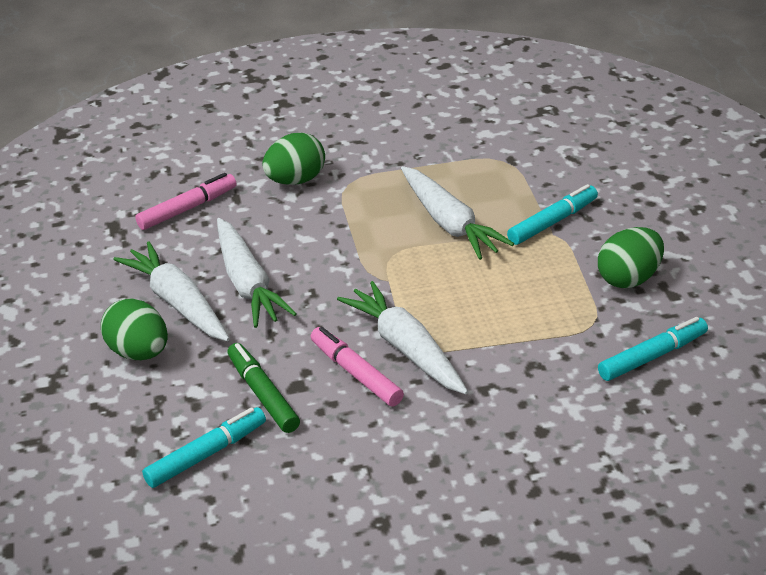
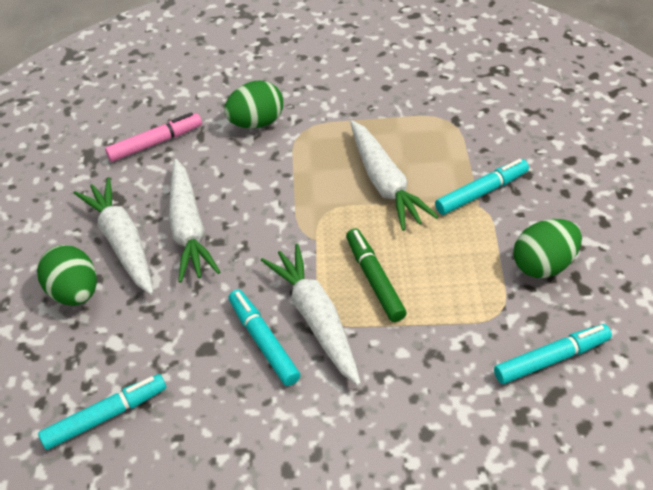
camera: 10 degrees right, 10 degrees up
green marker [227,343,300,433] -> green marker moved to [346,228,407,322]
pink marker [311,327,404,407] -> turquoise marker [229,289,300,386]

